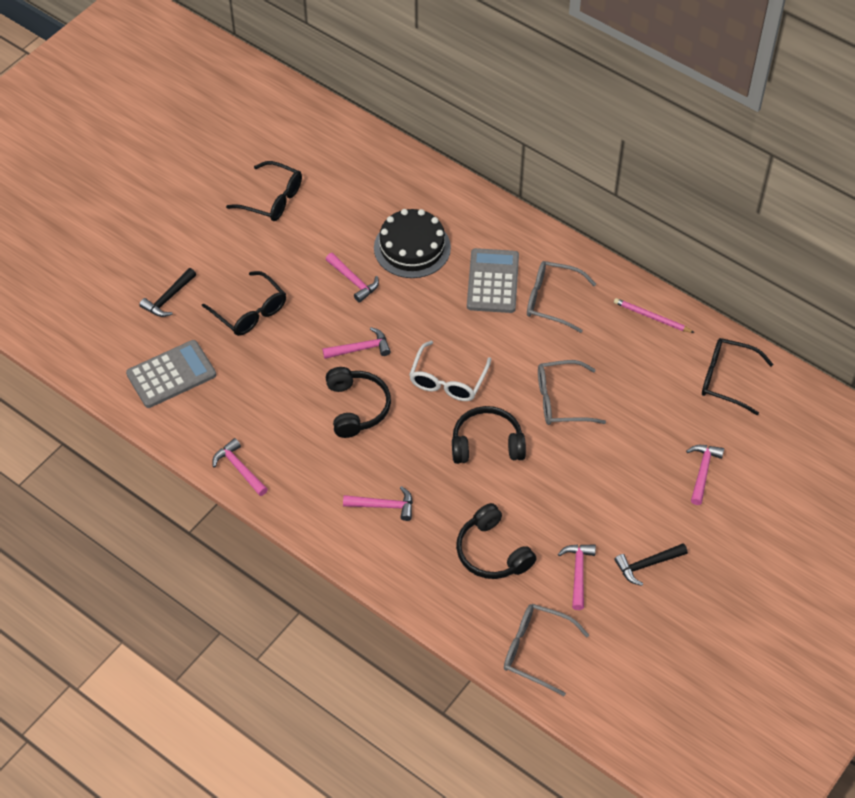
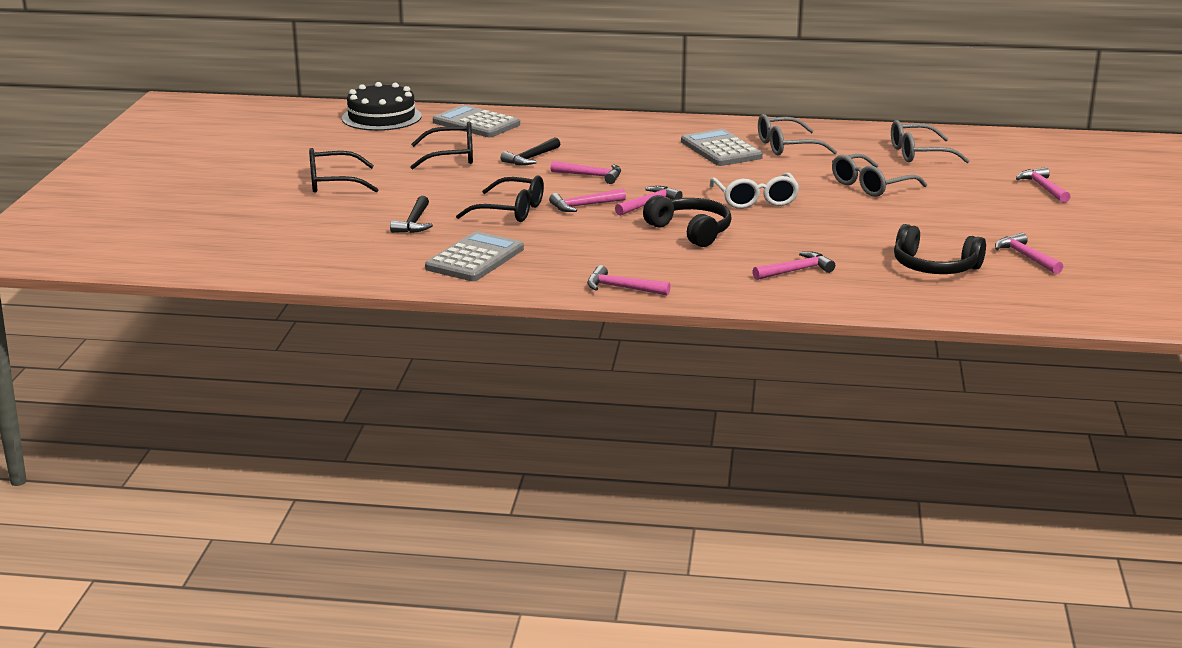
camera: 30 degrees left, 30 degrees down
black cake [374,209,451,278] -> black cake moved to [342,82,422,131]
black headphones [452,406,526,464] -> none
grey glasses [504,604,589,696] -> grey glasses moved to [891,120,970,163]
pink pencil [614,298,694,333] -> none
black hammer [614,543,688,586] -> black hammer moved to [500,137,560,166]
black glasses [702,338,773,415] -> black glasses moved to [309,148,379,193]
none -> grey calculator [433,105,520,137]
none -> pink hammer [549,189,626,212]

